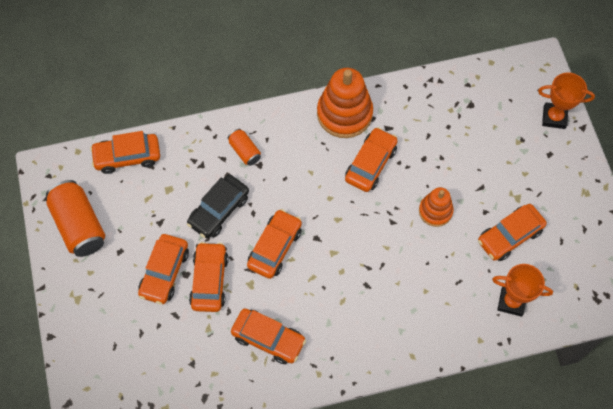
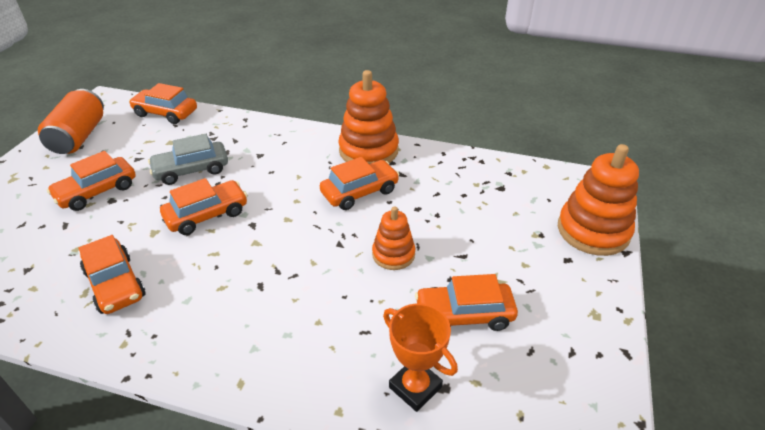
camera: 30 degrees right, 25 degrees down
black car [187,174,249,239] -> grey car [148,134,228,185]
orange car [189,242,229,312] -> none
orange can [228,129,261,166] -> none
orange trophy [538,72,595,129] -> orange stacking toy [558,144,639,256]

